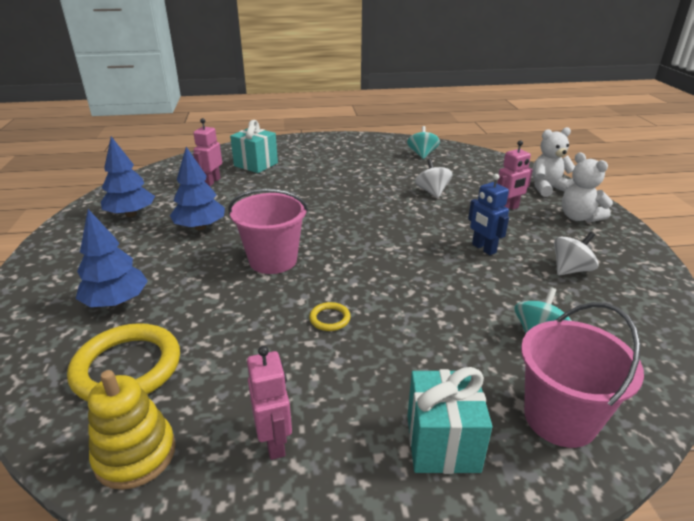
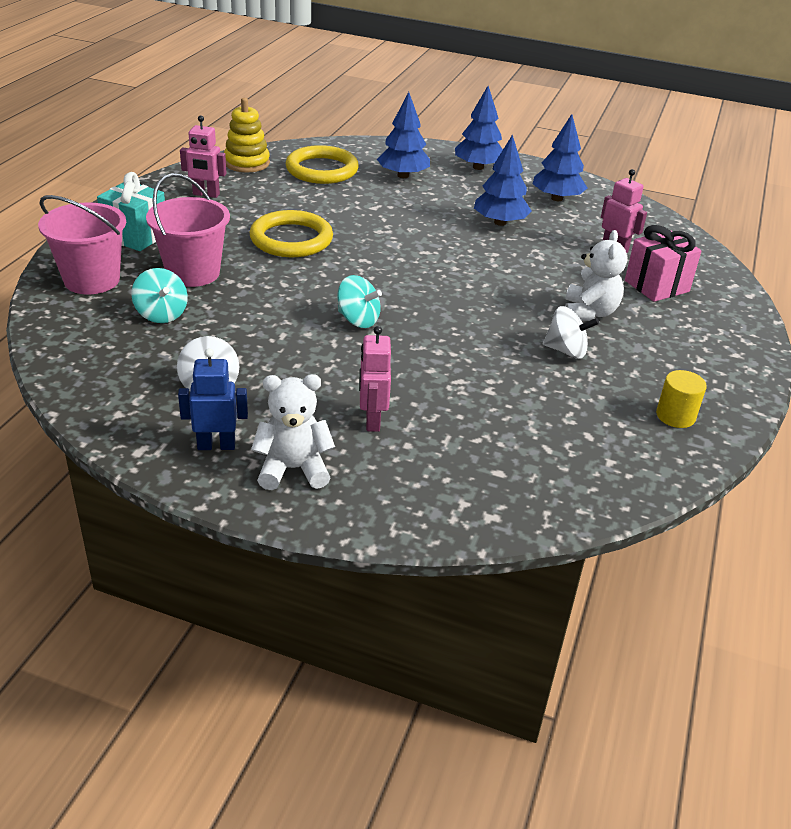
camera: 115 degrees right, 5 degrees up
pink bucket [228,189,308,274] -> pink bucket moved to [146,173,230,287]
turquoise gift [230,120,278,173] -> pink gift [625,225,702,302]
yellow ring [309,302,351,331] -> yellow ring [250,210,333,257], size x2.28
turquoise spinning top [407,126,440,159] -> turquoise spinning top moved to [338,275,382,328]
white spinning top [415,159,452,198] -> white spinning top moved to [543,306,599,359]
blue robot [468,174,509,255] -> blue robot moved to [178,348,248,450]
white teddy bear [532,127,575,197] -> white teddy bear moved to [565,230,627,321]
none -> blue tree [455,86,503,170]
none -> yellow cylinder [656,370,707,428]

